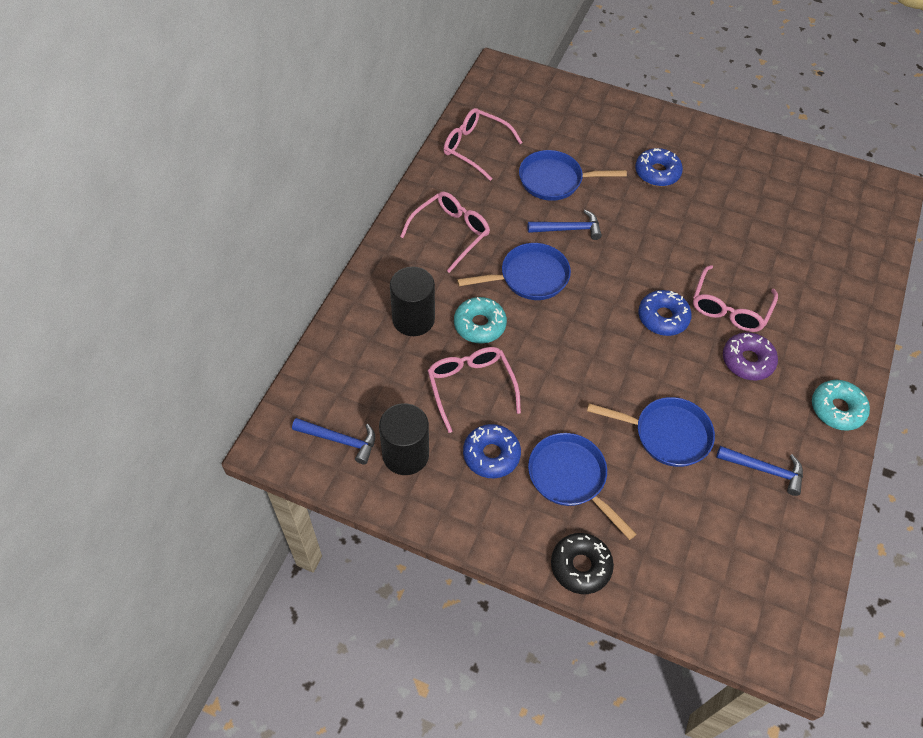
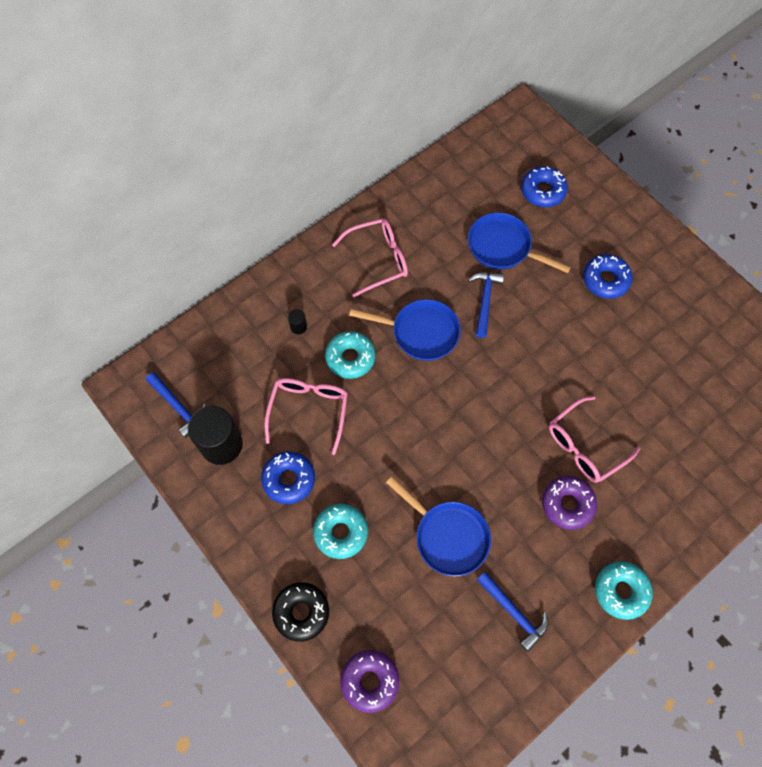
camera: 30 degrees right, 10 degrees up
black cylinder [390,267,435,336] -> black cylinder [288,309,307,334], size x0.42
pink glasses [443,108,523,181] -> none
blue hammer [528,210,602,240] -> blue hammer turned 105 degrees counterclockwise [468,272,504,338]
blue pan [528,433,636,540] -> turquoise donut [313,504,368,559]
blue donut [638,290,692,336] -> blue donut moved to [521,166,568,207]
none -> purple donut [340,650,399,713]

